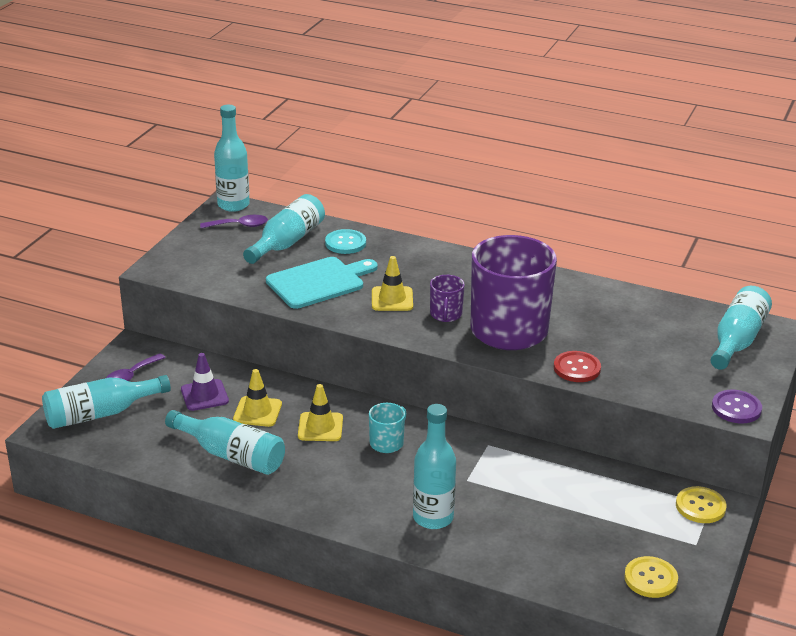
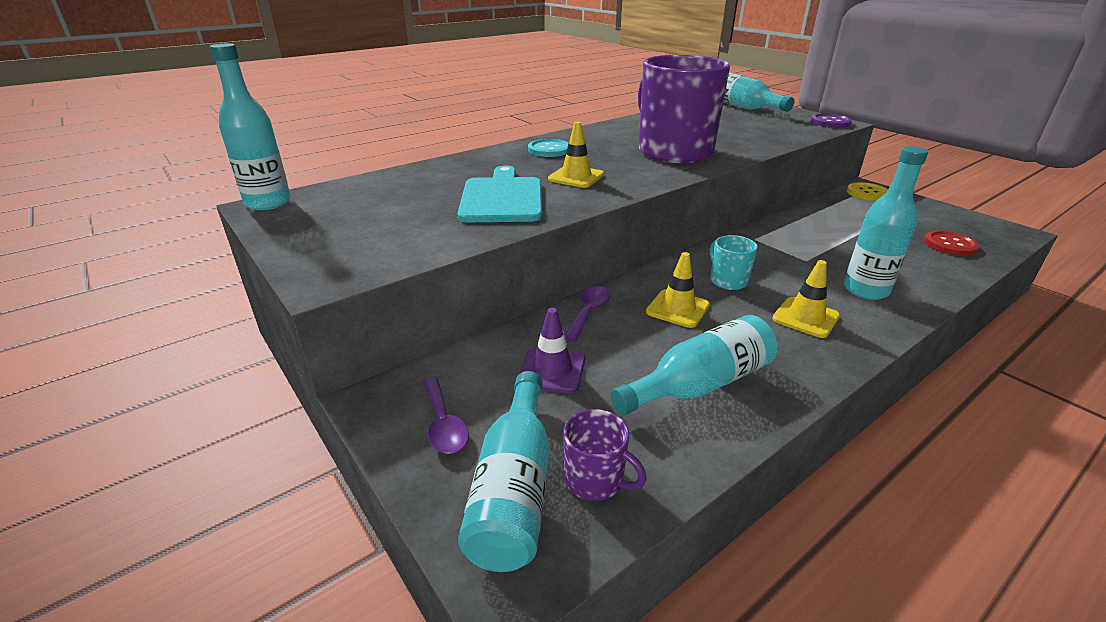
camera: 60 degrees left, 0 degrees up
purple spoon [200,215,268,229] -> purple spoon moved to [564,286,610,342]
yellow traffic cone [233,369,282,427] -> yellow traffic cone moved to [772,260,840,338]
turquoise bottle [243,194,325,264] -> none
turquoise button [325,229,366,254] -> turquoise button moved to [528,139,569,157]
purple mug [430,275,465,322] -> purple mug moved to [563,409,647,501]
red button [554,351,601,382] -> red button moved to [924,231,979,256]
yellow button [624,556,678,598] -> none

